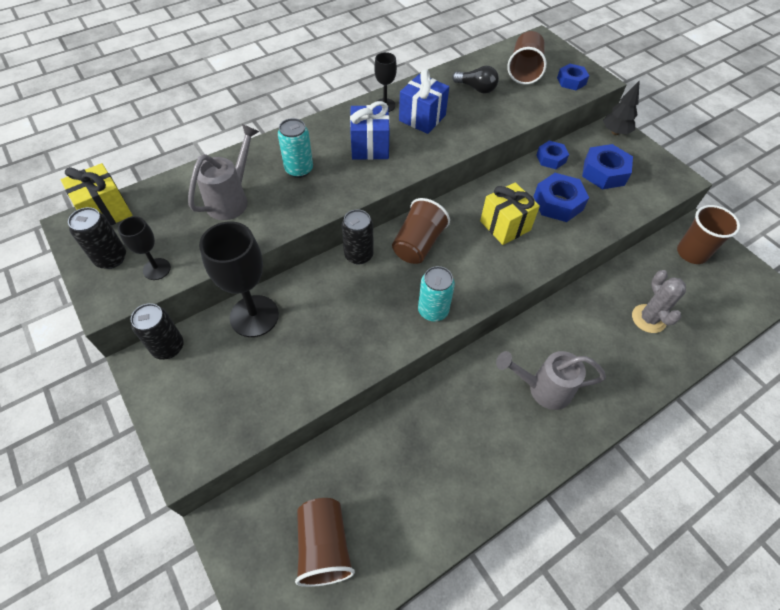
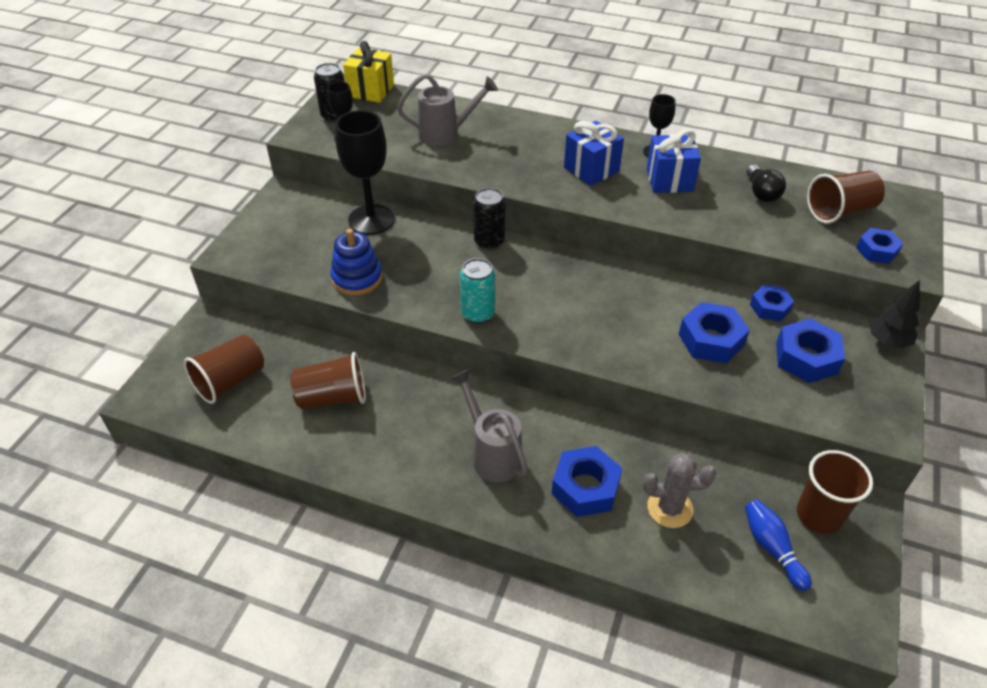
camera: 55 degrees right, 10 degrees down
black can [131,303,184,360] -> none
turquoise can [278,118,313,178] -> none
brown cup [392,198,450,264] -> brown cup moved to [291,352,366,409]
yellow gift [480,182,540,245] -> none
grey cactus [632,270,686,333] -> grey cactus turned 45 degrees clockwise [643,453,716,528]
none -> blue stacking toy [330,229,383,295]
none -> blue nut [552,446,622,517]
none -> blue bowling pin [745,500,812,591]

